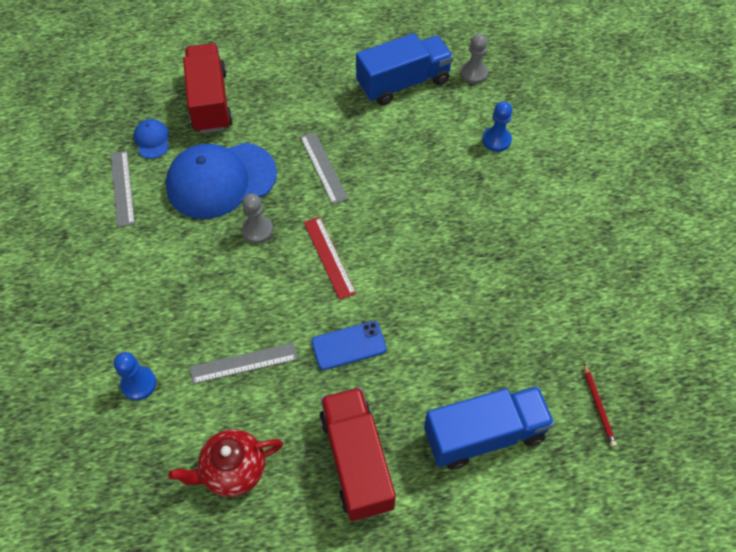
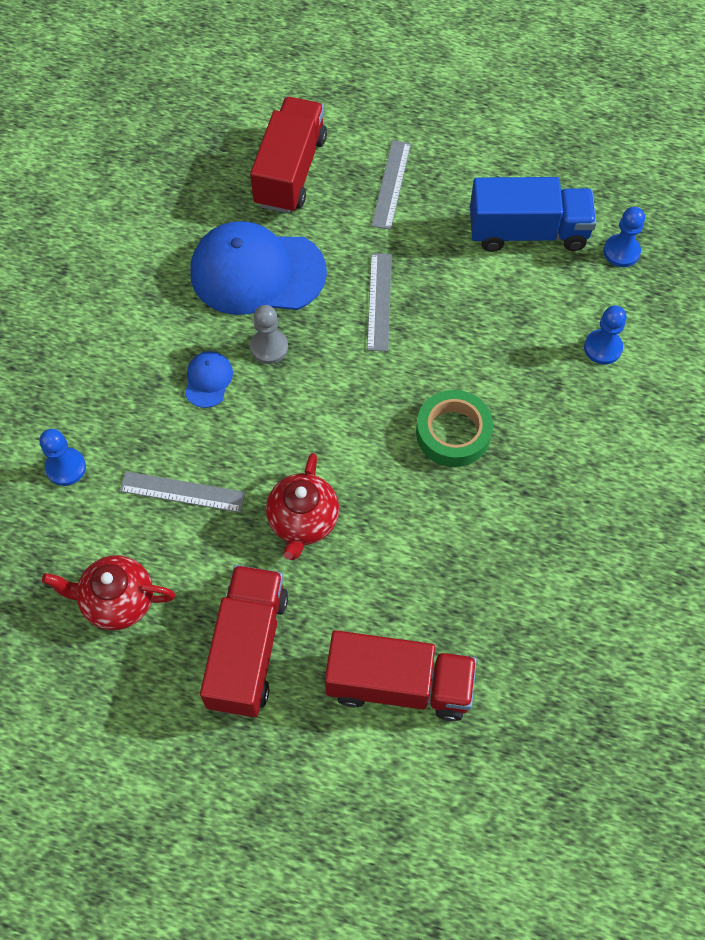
camera: 25 degrees right, 5 degrees up
grey ruler [110,151,135,227] -> grey ruler moved to [371,140,411,230]
blue cap [134,119,169,159] -> blue cap moved to [185,351,233,408]
red ruler [304,217,356,300] -> none
blue phone [312,321,387,370] -> red teapot [266,453,339,560]
blue truck [424,386,555,469] -> red truck [325,630,477,721]
grey pawn [460,34,488,84] -> blue pawn [604,207,645,267]
red pencil [584,363,617,447] -> none
none -> green tape [416,390,493,467]

